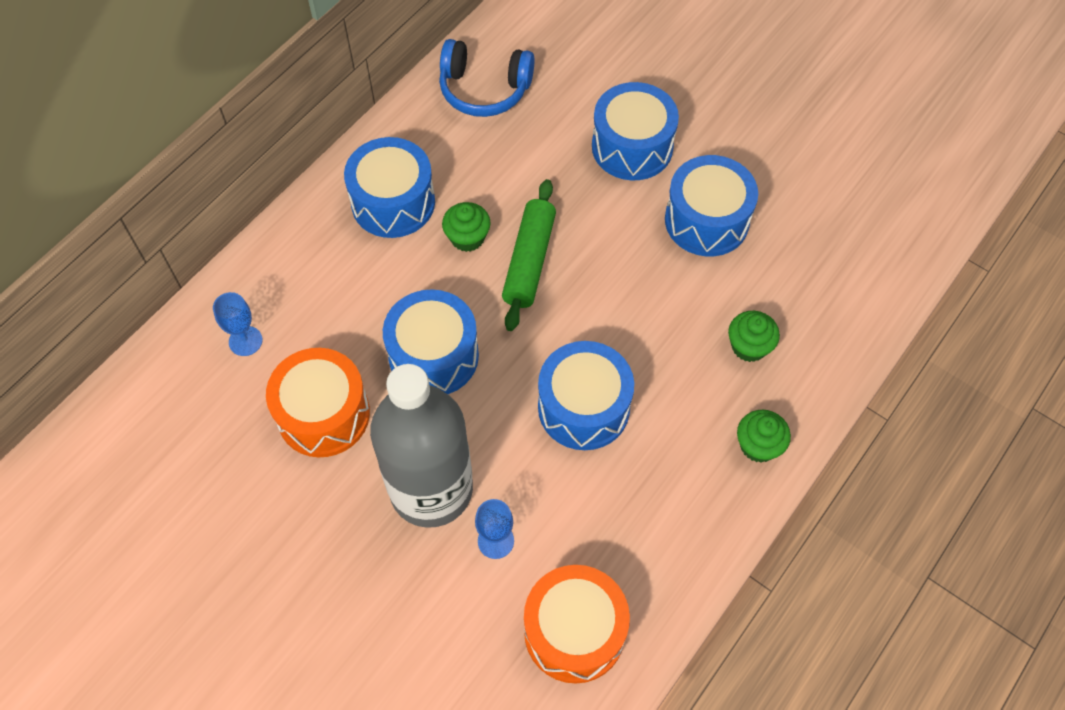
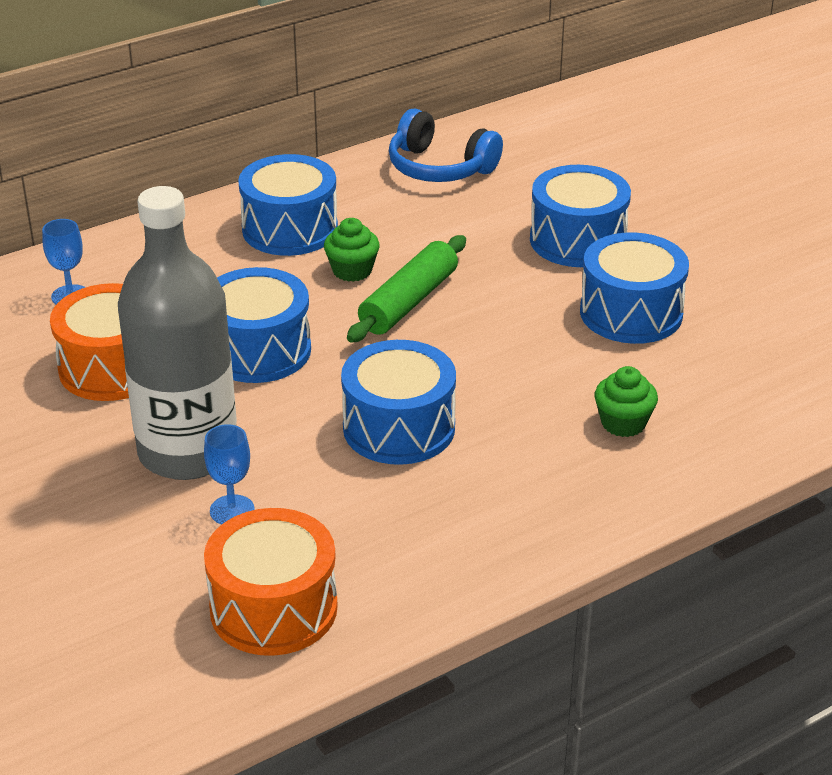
camera: 20 degrees right, 25 degrees down
green cupcake [737,410,791,463] -> none

